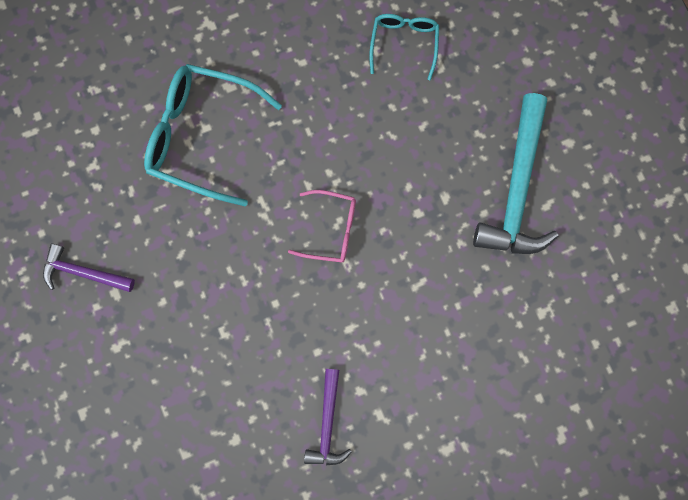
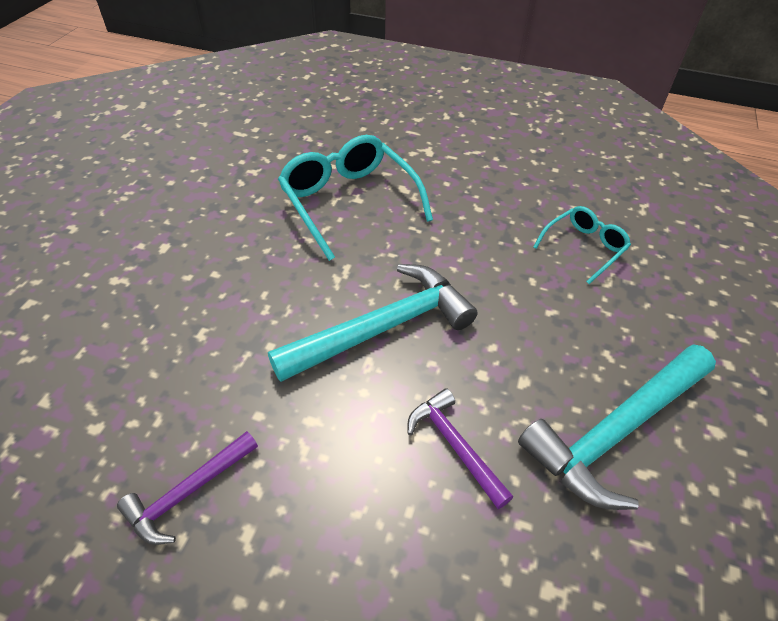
camera: 40 degrees right, 30 degrees down
purple hammer [43,244,135,292] -> purple hammer moved to [407,388,513,509]
pink glasses [288,190,356,263] -> turquoise hammer [268,264,477,382]

